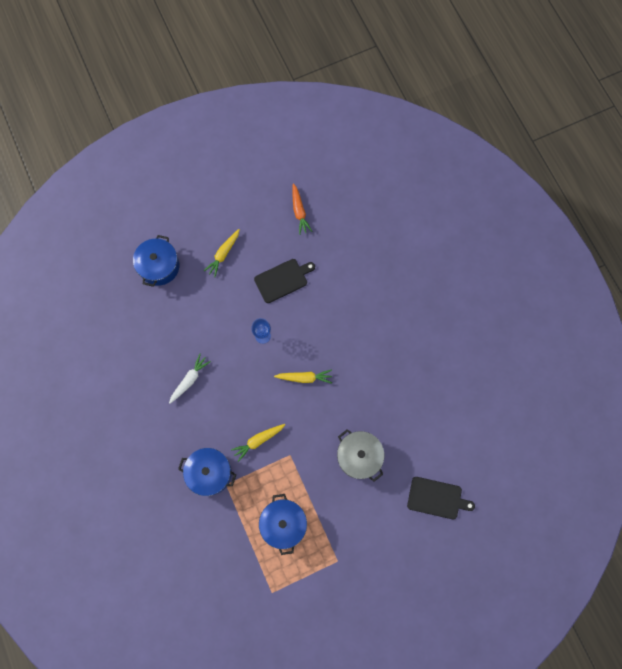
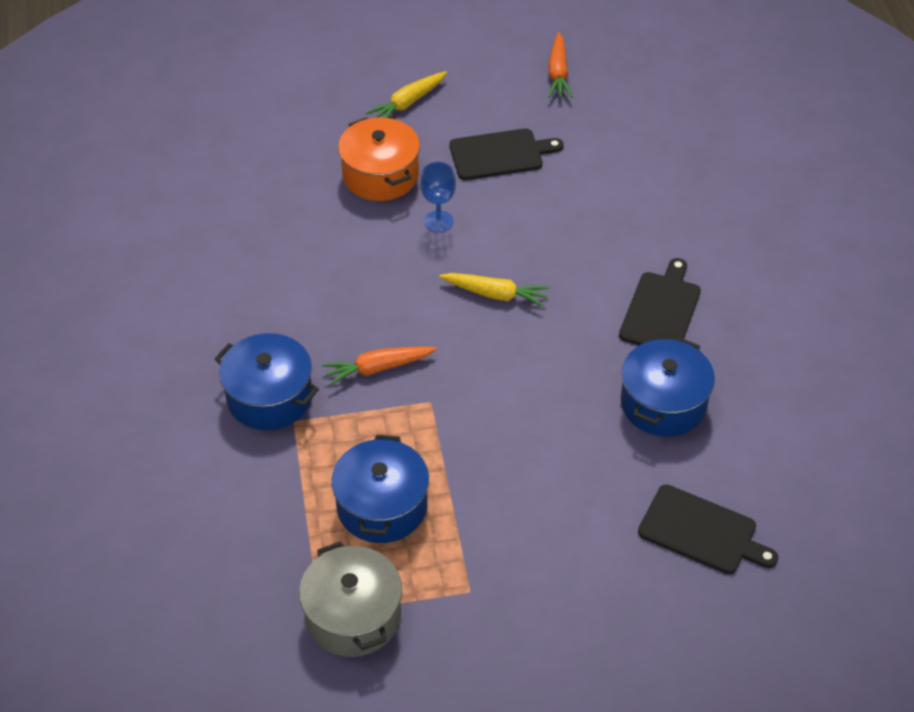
camera: 15 degrees right, 25 degrees down
blue pot [133,235,179,287] -> blue pot moved to [621,337,715,437]
white carrot [169,354,211,404] -> none
yellow carrot [231,424,285,462] -> orange carrot [322,346,437,386]
grey pot [337,429,384,482] -> grey pot moved to [299,541,402,657]
none -> orange pot [338,117,420,201]
none -> black cutting board [619,258,701,345]

